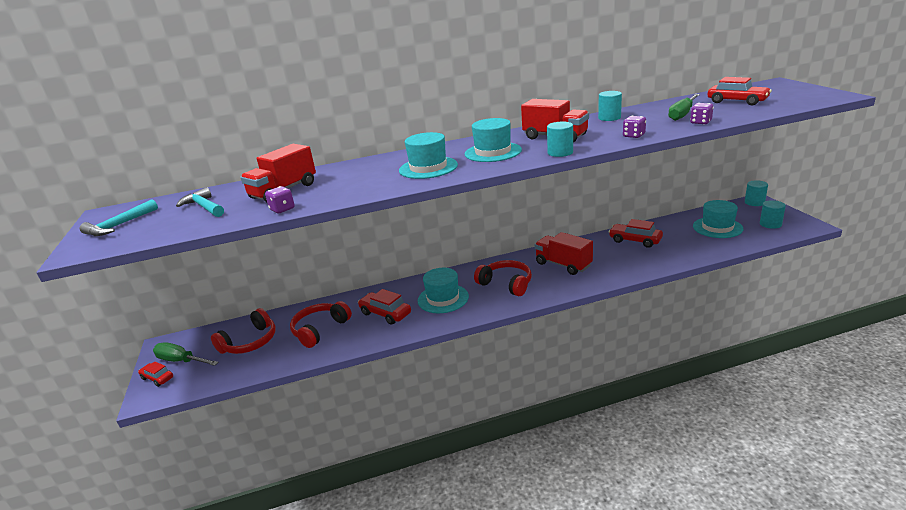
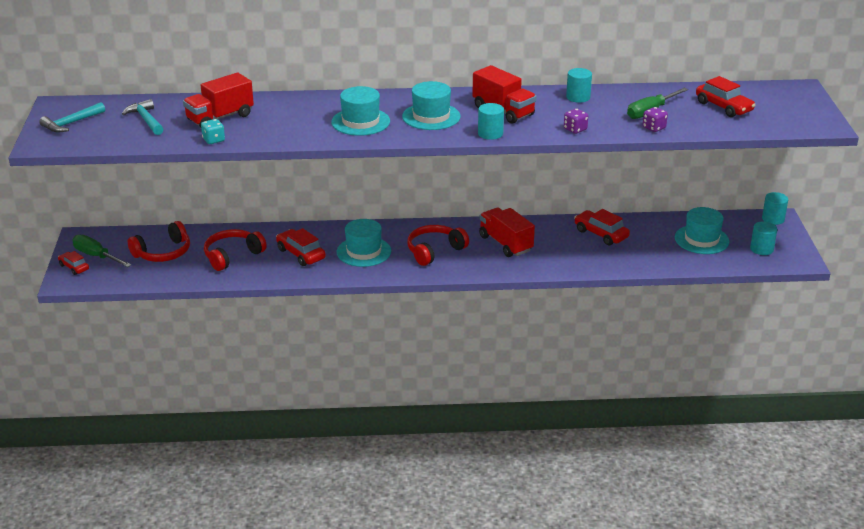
camera: 10 degrees right, 5 degrees up
purple dice [265,186,295,213] -> turquoise dice [201,119,225,144]
red headphones [474,260,532,296] -> red headphones turned 90 degrees counterclockwise [407,225,469,266]

